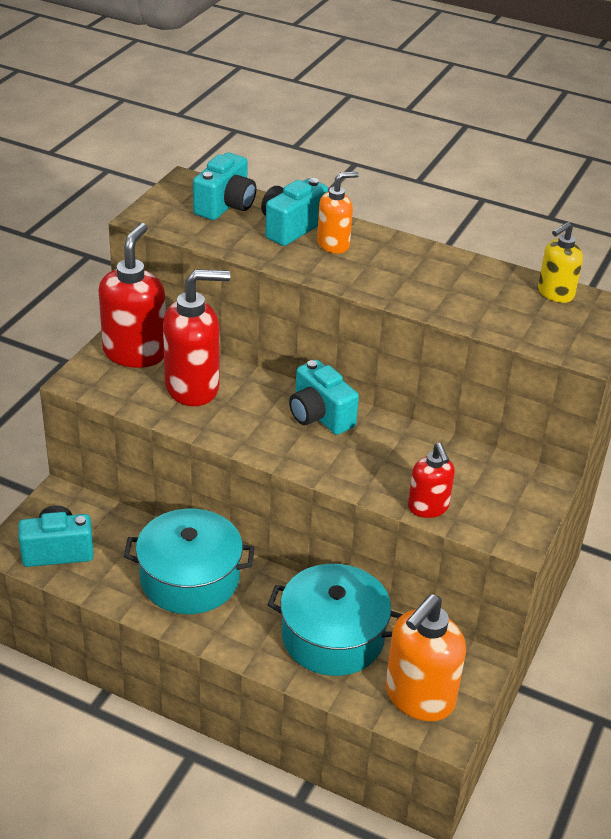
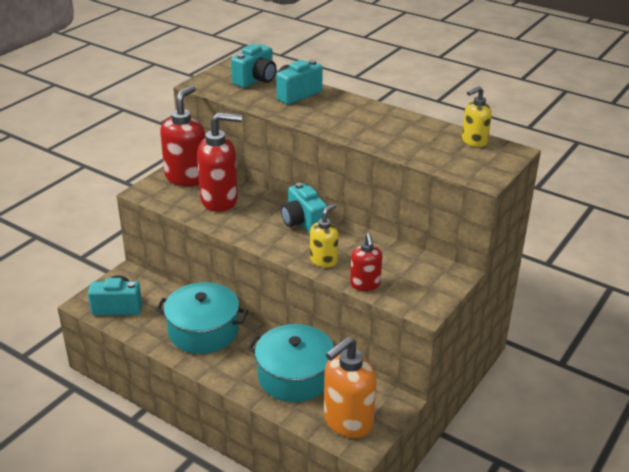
camera: 10 degrees right, 5 degrees down
orange soap dispenser [317,171,359,254] -> none
none -> yellow soap dispenser [310,204,339,268]

